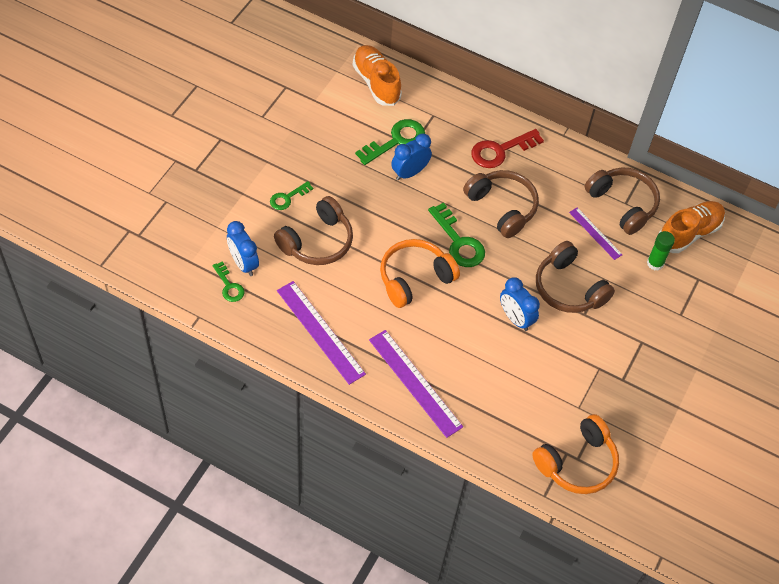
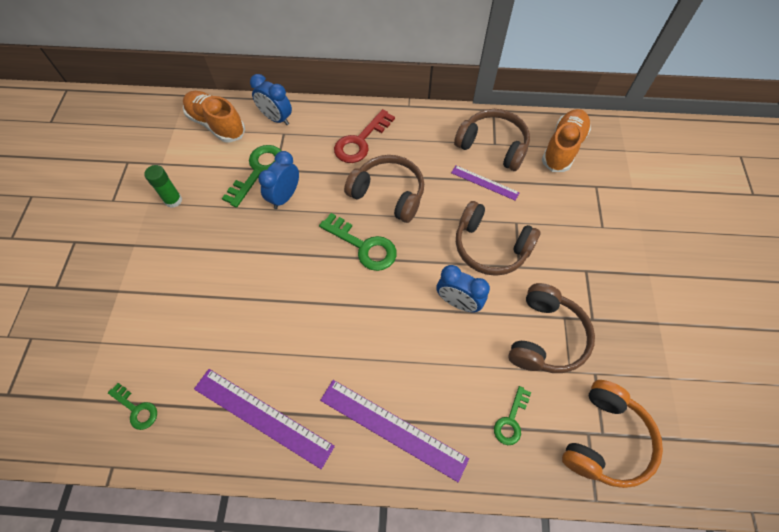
camera: 20 degrees left, 5 degrees up
blue clock [227,221,259,276] -> blue clock moved to [250,74,292,125]
green key [270,181,313,210] -> green key moved to [494,386,531,445]
brown headphones [274,196,353,265] -> brown headphones moved to [508,283,595,373]
orange headphones [380,239,460,308] -> none
green glue stick [647,231,675,270] -> green glue stick moved to [144,165,182,208]

